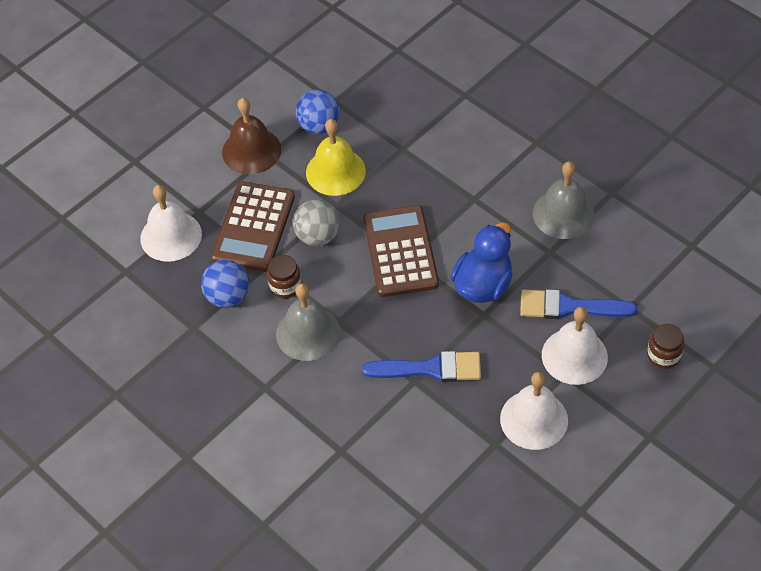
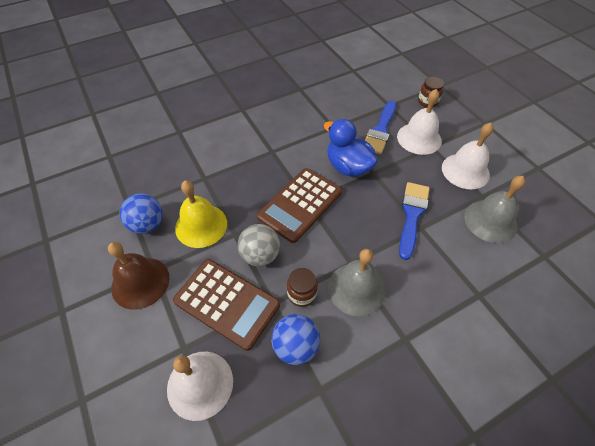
camera: 75 degrees left, 0 degrees up
brown calculator [363,205,439,297] -> brown calculator turned 60 degrees counterclockwise [257,168,342,243]
grey bell [533,161,595,239] -> grey bell moved to [464,176,526,243]

